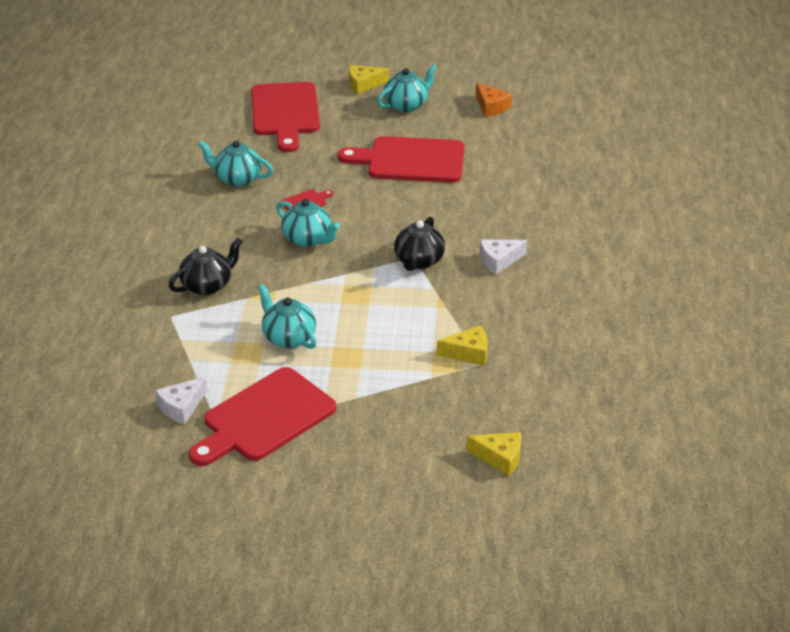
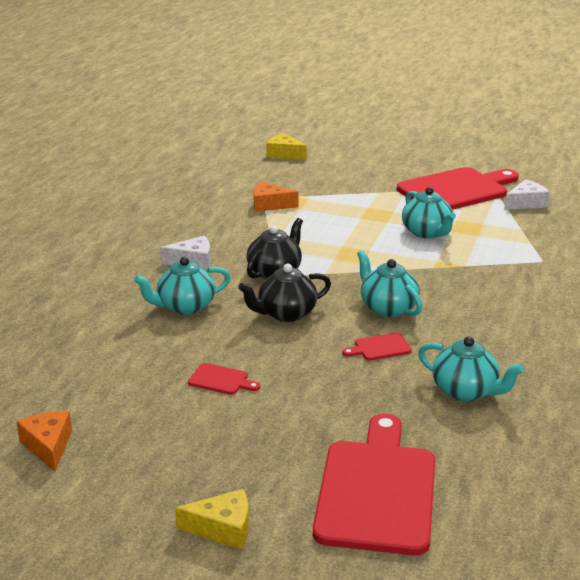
camera: 165 degrees left, 10 degrees down
black teapot [169,237,242,295] -> black teapot moved to [238,264,331,322]
red cutting board [338,136,465,183] -> red cutting board [188,363,260,395], size x0.40
turquoise teapot [377,64,437,112] -> turquoise teapot moved to [134,257,230,315]
yellow cheese [437,325,488,366] -> orange cheese [254,182,299,212]

